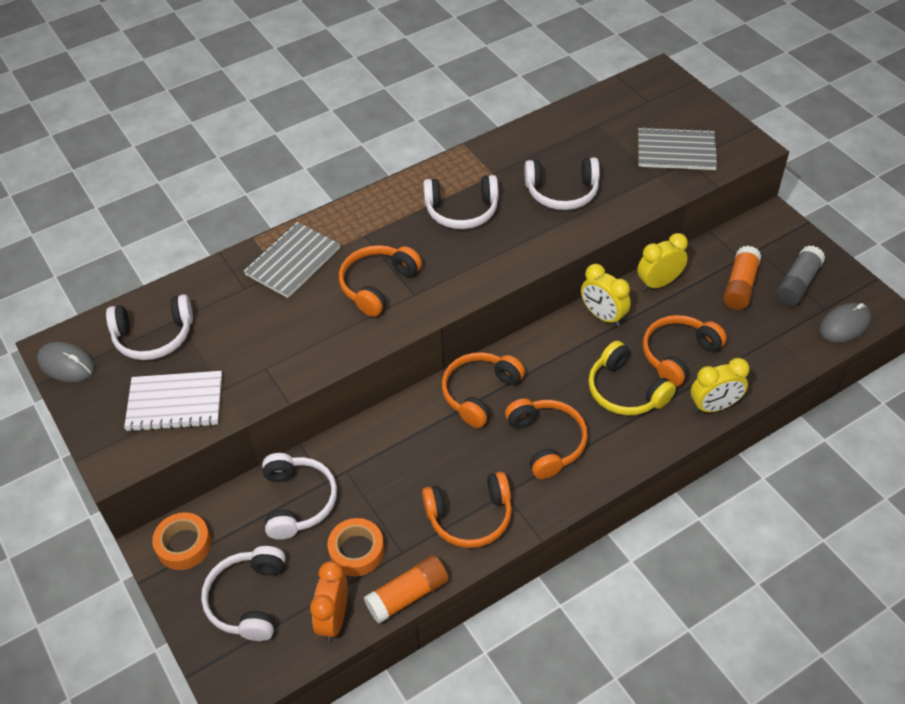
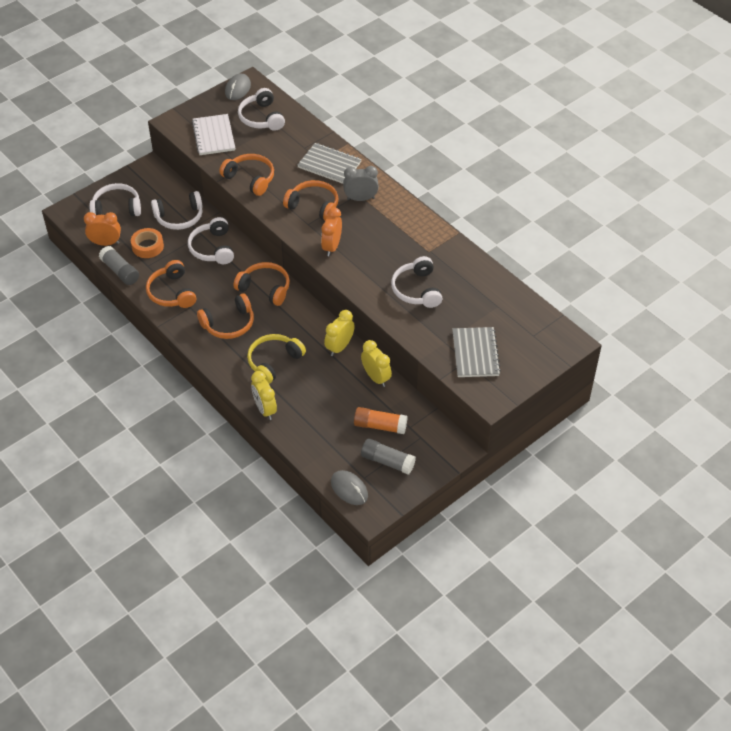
camera: 80 degrees right, 0 degrees up
orange tape [152,512,211,570] -> none
orange glue stick [364,555,449,624] -> grey glue stick [99,246,139,285]
white headphones [423,175,499,229] -> white headphones moved to [188,217,234,264]
orange headphones [643,315,727,387] -> orange headphones moved to [219,154,274,196]
none -> orange clock [321,207,342,257]
none -> grey clock [343,166,379,201]

